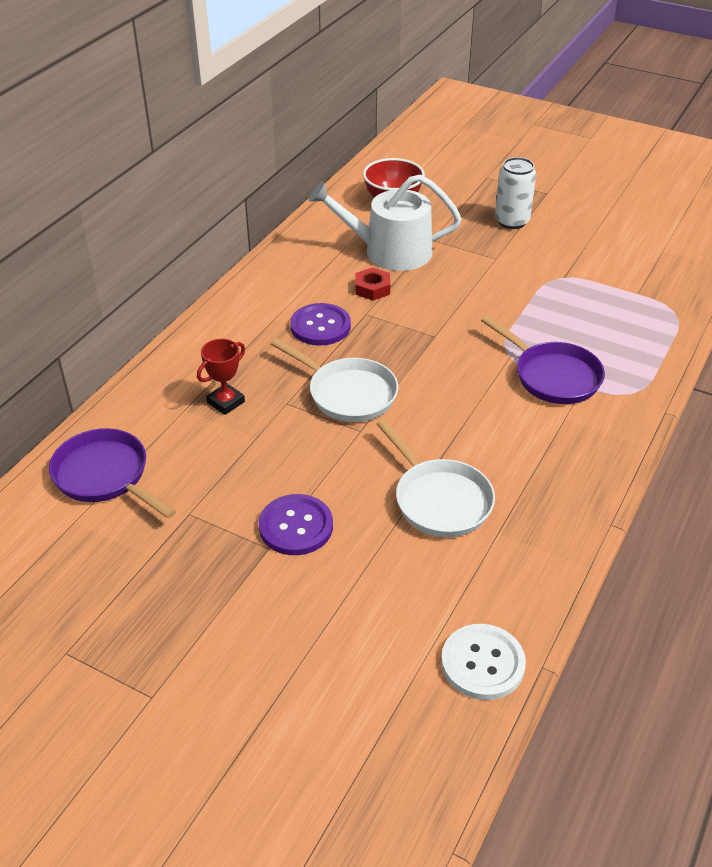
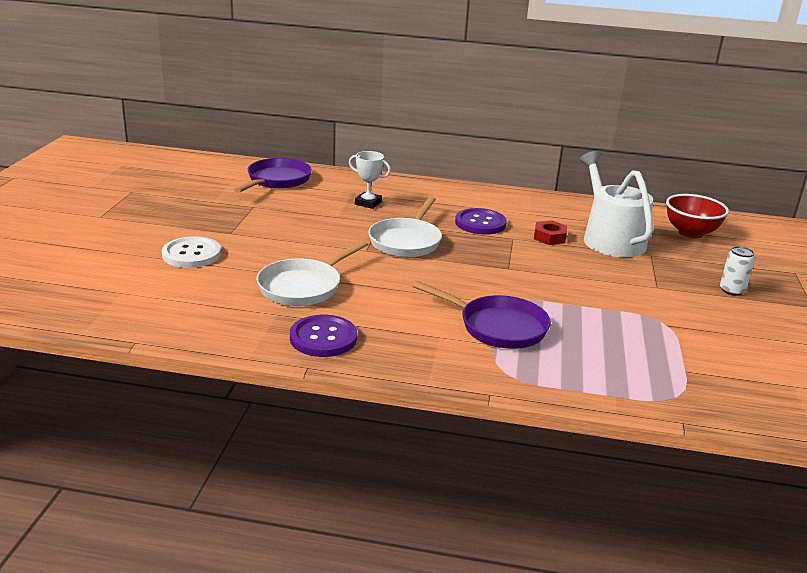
camera: 70 degrees right, 15 degrees down
red trophy [197,339,245,415] -> white trophy [349,151,391,209]
purple button [259,494,333,555] -> purple button moved to [290,315,357,357]
white button [441,624,526,700] -> white button moved to [162,236,221,268]
purple pan [481,315,605,404] -> purple pan turned 90 degrees counterclockwise [413,281,551,349]
white can [495,157,536,229] -> white can [720,246,755,296], size x0.65

